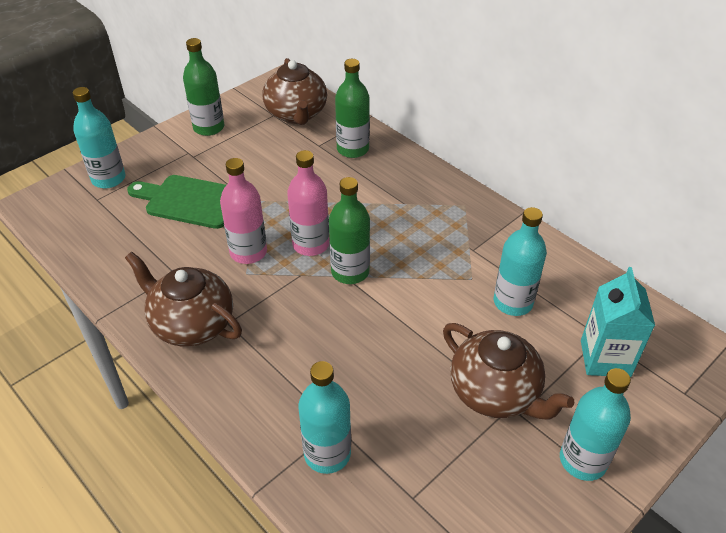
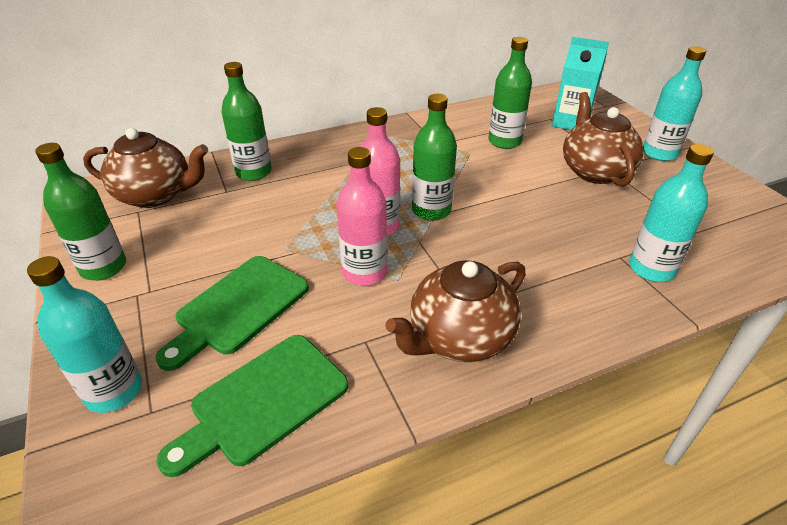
camera: 70 degrees left, 5 degrees down
brown teapot [443,323,575,419] -> brown teapot turned 75 degrees counterclockwise [563,92,644,187]
turquoise bottle [494,207,547,316] -> green bottle [488,37,532,149]
none -> green cutting board [156,335,348,477]

